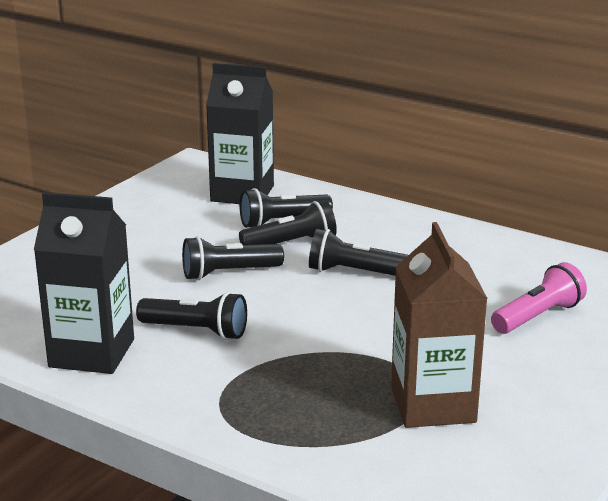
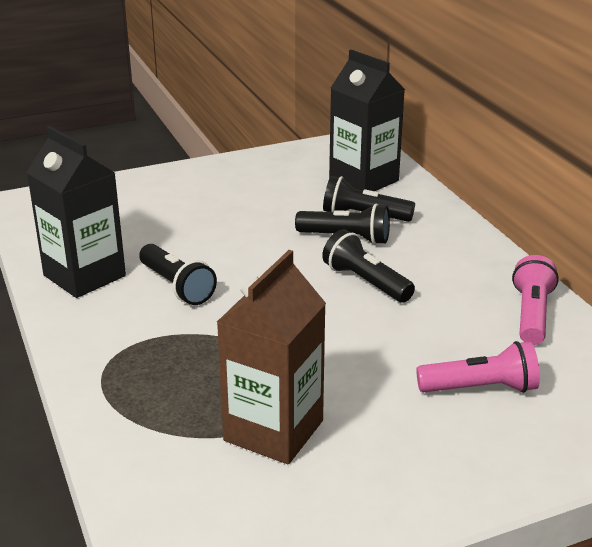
camera: 35 degrees right, 5 degrees up
black flashlight [182,236,284,280] -> none
none -> pink flashlight [512,255,559,345]

